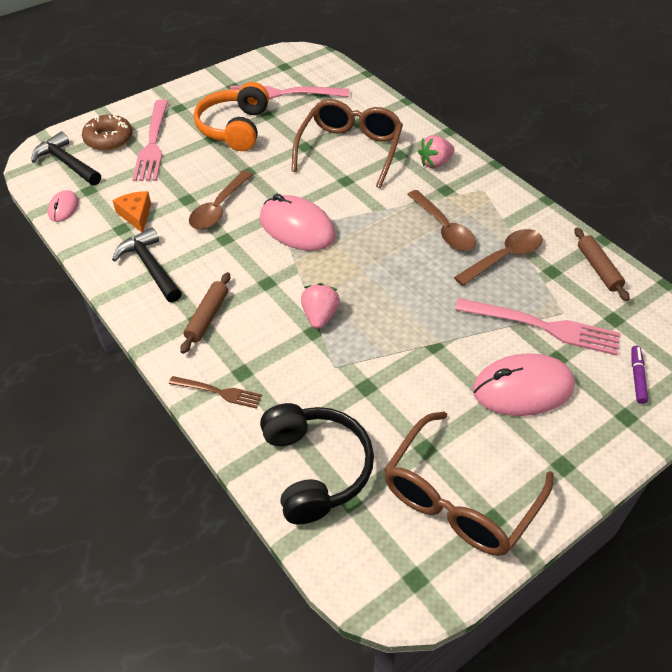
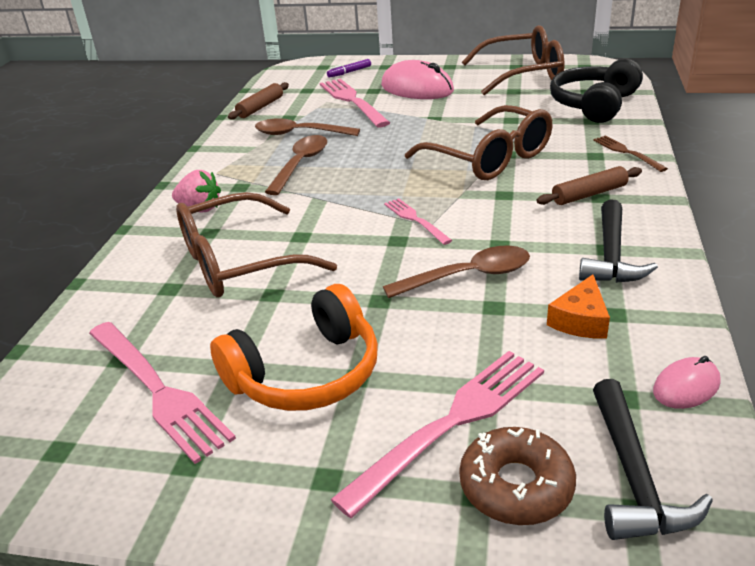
camera: 130 degrees left, 15 degrees down
pink mouse [260,194,336,251] -> pink fork [384,198,452,245]
pink strawberry [301,283,340,329] -> brown glasses [405,105,552,180]

